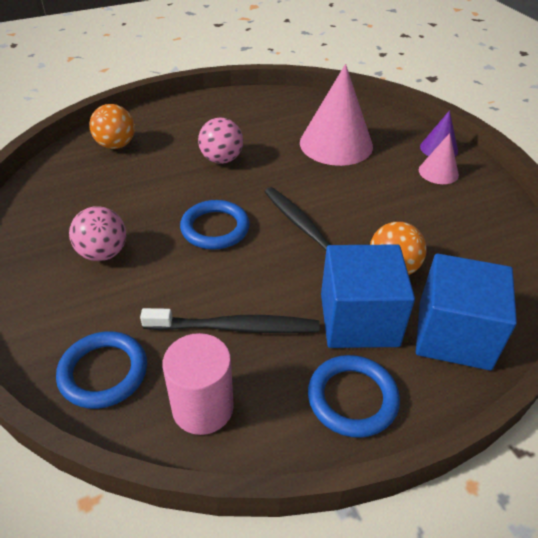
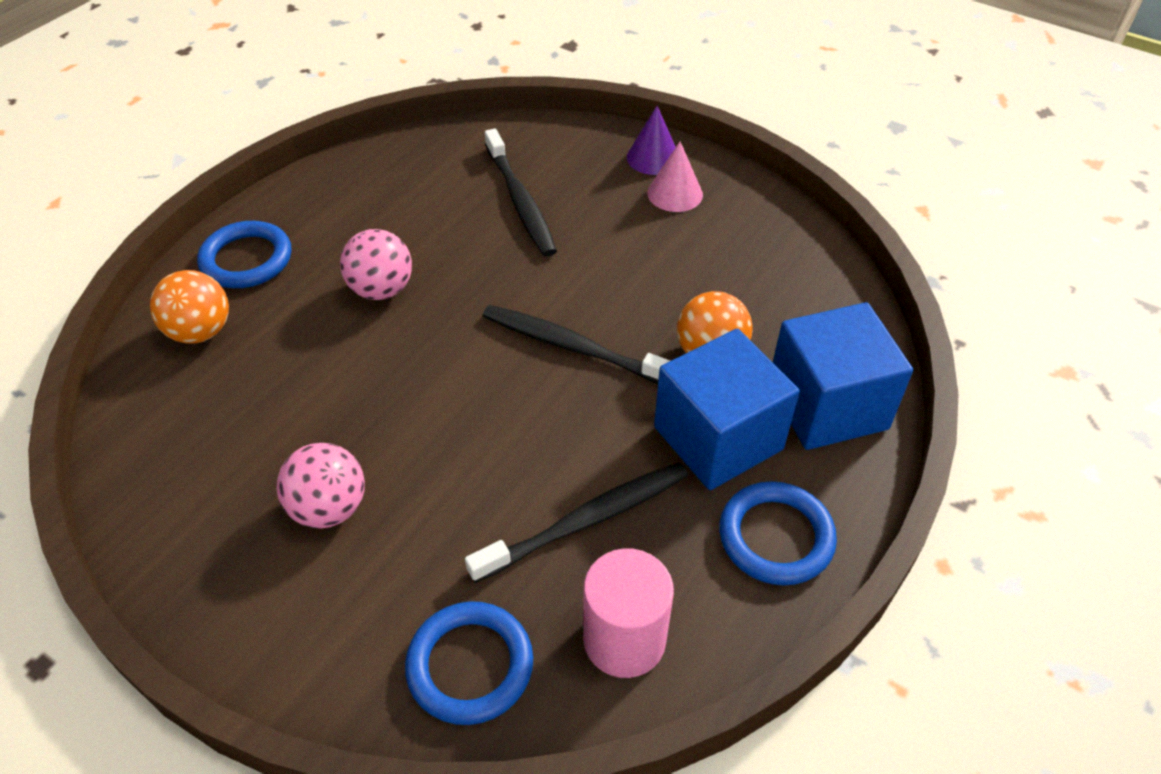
camera: 30 degrees left, 5 degrees up
blue ring [180,200,250,250] -> blue ring moved to [197,221,291,288]
pink cone [300,64,373,166] -> black toothbrush [485,128,557,257]

